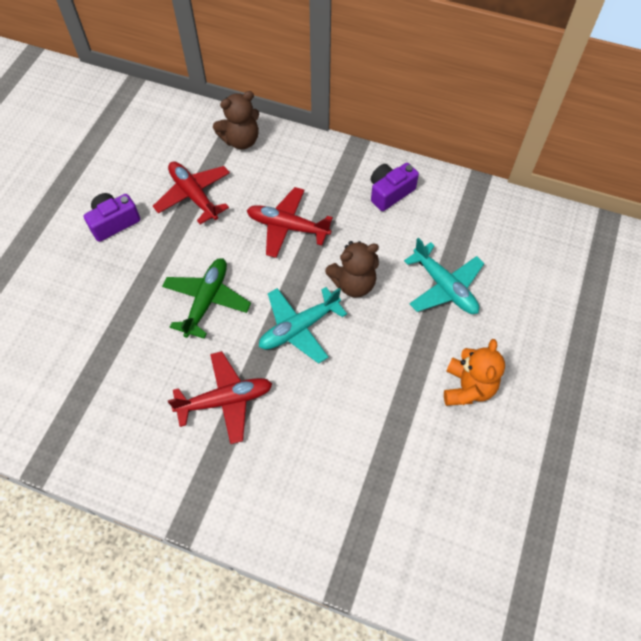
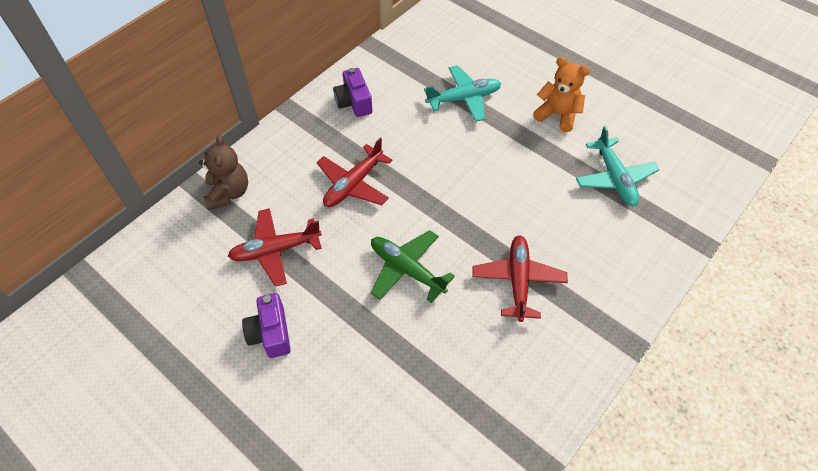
camera: 70 degrees left, 5 degrees down
turquoise plane [259,287,347,364] -> turquoise plane moved to [576,126,660,206]
brown teddy bear [325,241,379,298] -> none

